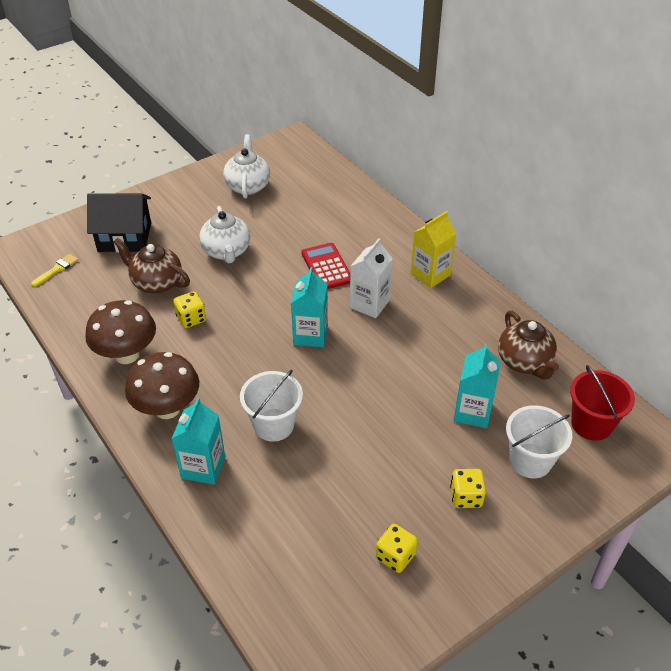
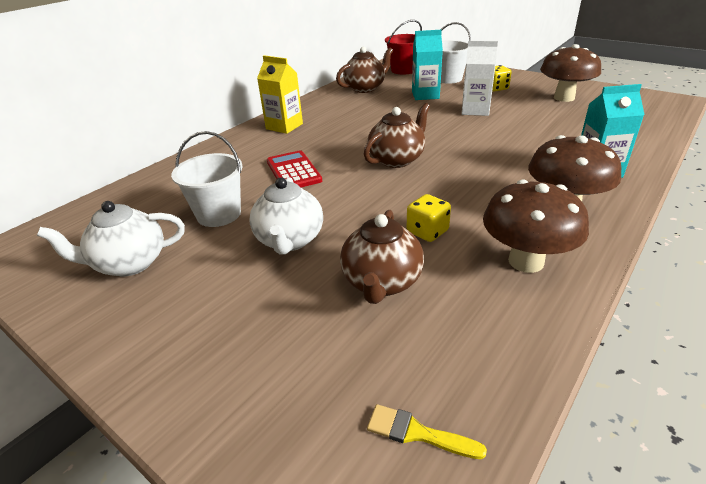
camera: 105 degrees left, 10 degrees down
black house [87,193,151,252] -> none
white teapot [199,206,250,263] -> white teapot turned 120 degrees clockwise [249,177,323,255]
white bucket [240,370,303,442] -> white bucket moved to [171,131,243,227]
turquoise carton [291,267,328,347] -> brown teapot [364,103,430,168]
red calculator [301,243,350,289] -> red calculator turned 105 degrees clockwise [267,150,322,187]
white carton [350,238,393,318] -> white carton moved to [462,41,498,116]
yellow dice [376,524,418,573] -> brown mushroom [540,44,601,102]

